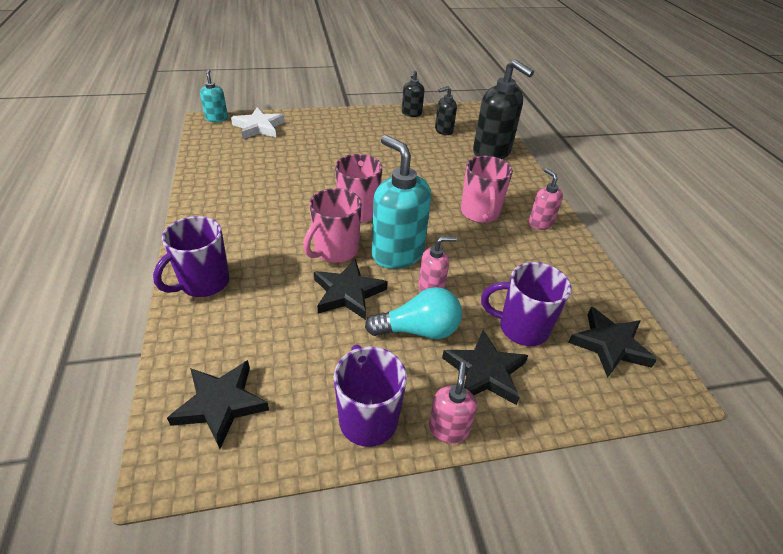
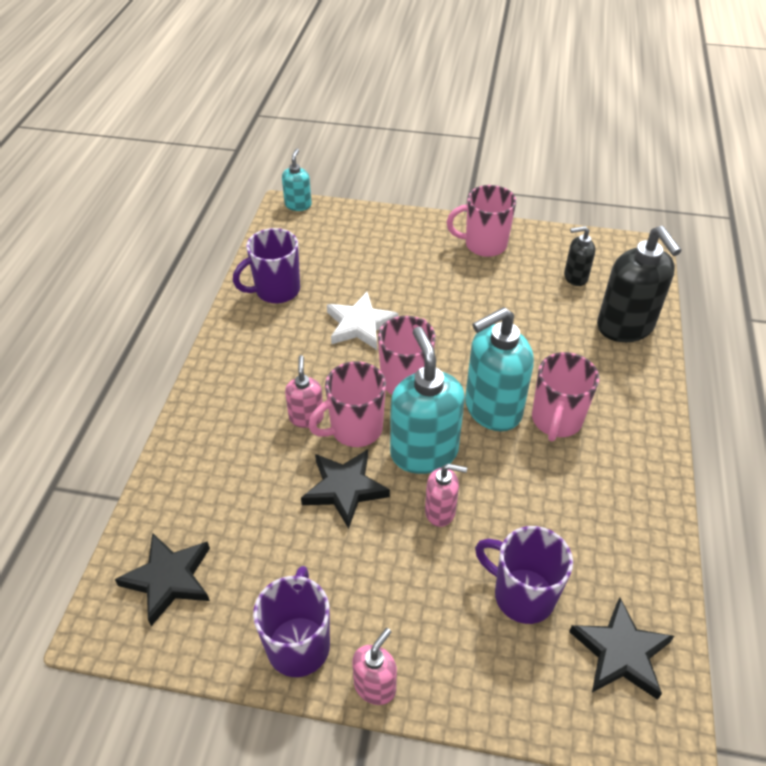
camera: 25 degrees right, 5 degrees up
purple mug [153,216,230,297] -> purple mug moved to [233,228,300,303]
white star [231,108,285,139] -> white star moved to [327,292,398,350]
turquoise light bulb [365,287,462,339] -> none
black soap dispenser [402,70,424,117] -> none
black star [442,330,528,405] -> none
pink soap dispenser [529,168,563,230] -> pink soap dispenser moved to [285,355,324,428]
none -> pink mug [447,185,516,257]
none -> turquoise soap dispenser [465,307,534,431]

